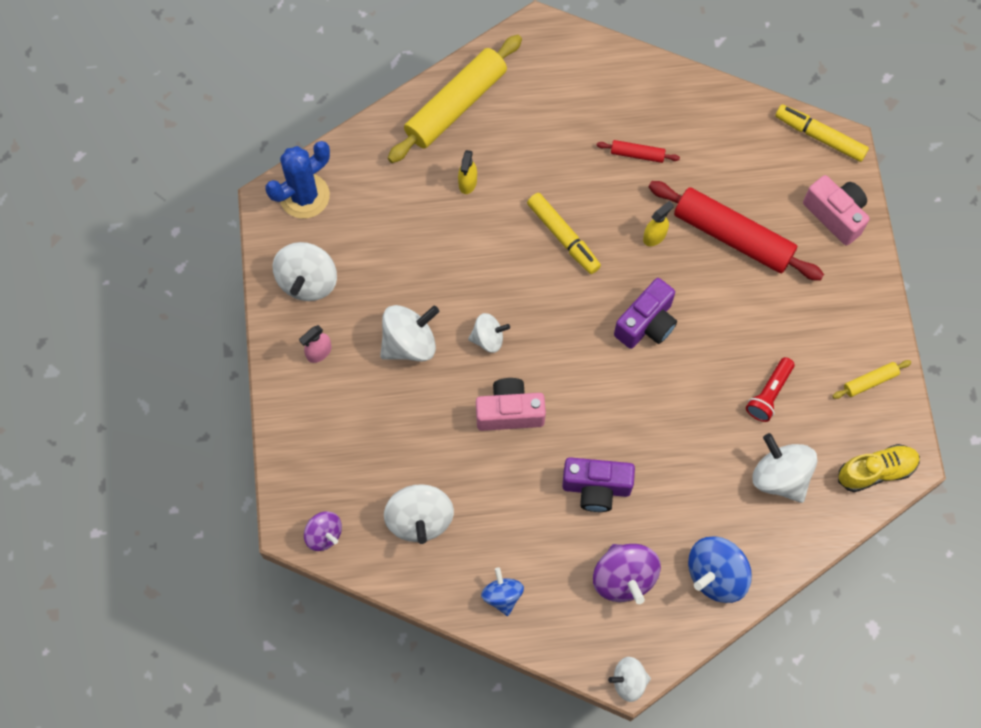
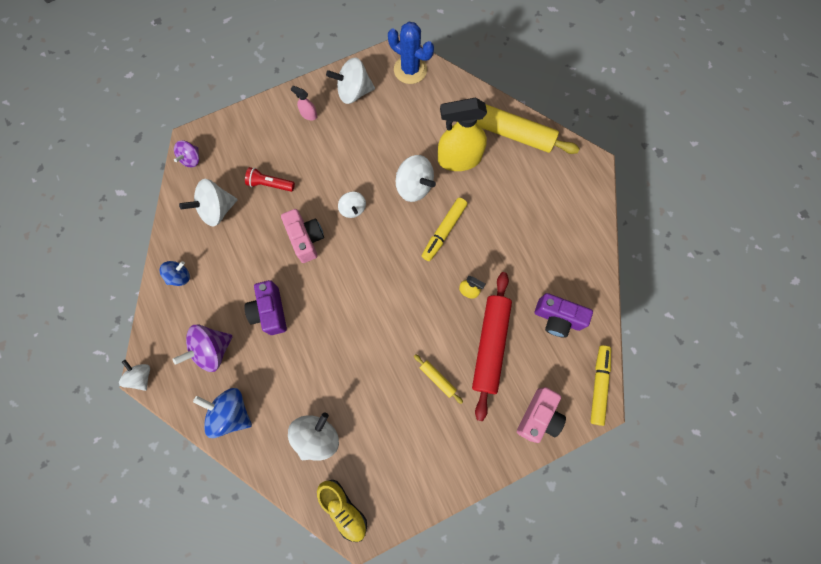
camera: 70 degrees right, 5 degrees up
white spinning top [380,305,439,362] -> white spinning top moved to [396,155,436,202]
yellow spray bottle [458,150,477,194] -> yellow spray bottle [438,98,487,171], size x2.33
red rolling pin [596,140,680,163] -> none
purple camera [614,278,677,349] -> purple camera moved to [535,293,593,338]
red flashlight [746,357,795,422] -> red flashlight moved to [245,167,295,192]
yellow rolling pin [832,360,911,399] -> yellow rolling pin moved to [414,354,463,404]

